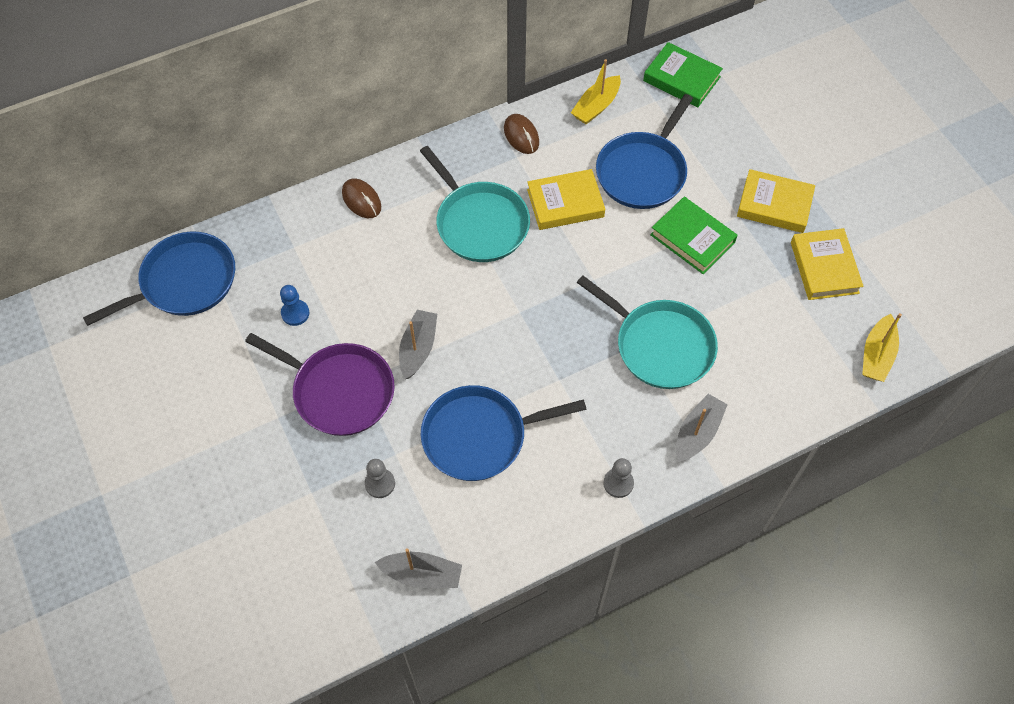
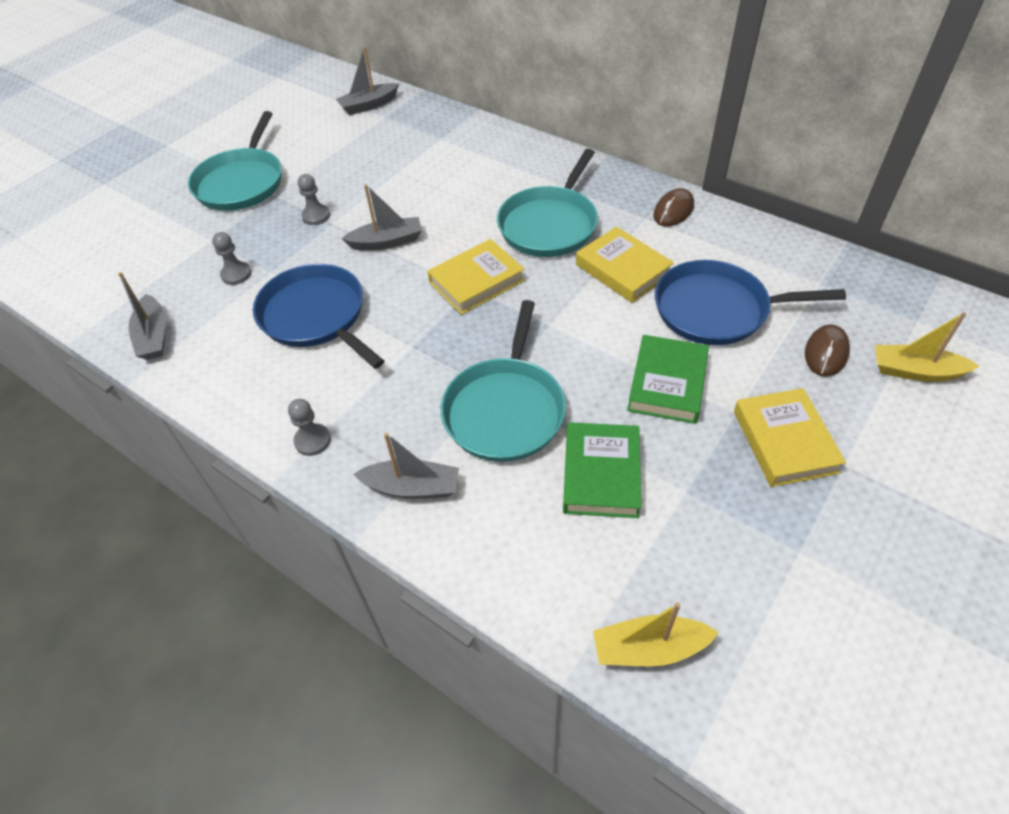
camera: 65 degrees right, 10 degrees down
blue pan [83,232,235,326] -> grey boat [336,47,399,115]
purple pan [245,333,395,436] -> grey pawn [298,174,330,225]
blue pawn [280,285,309,326] -> none
brown mouse [342,178,381,218] -> brown mouse moved to [805,324,850,377]
yellow boat [571,59,621,124] -> yellow boat moved to [875,312,979,382]
green book [643,42,723,107] -> green book moved to [563,422,641,518]
yellow book [791,228,864,300] -> yellow book moved to [428,239,525,315]
none -> turquoise pan [188,111,282,211]

